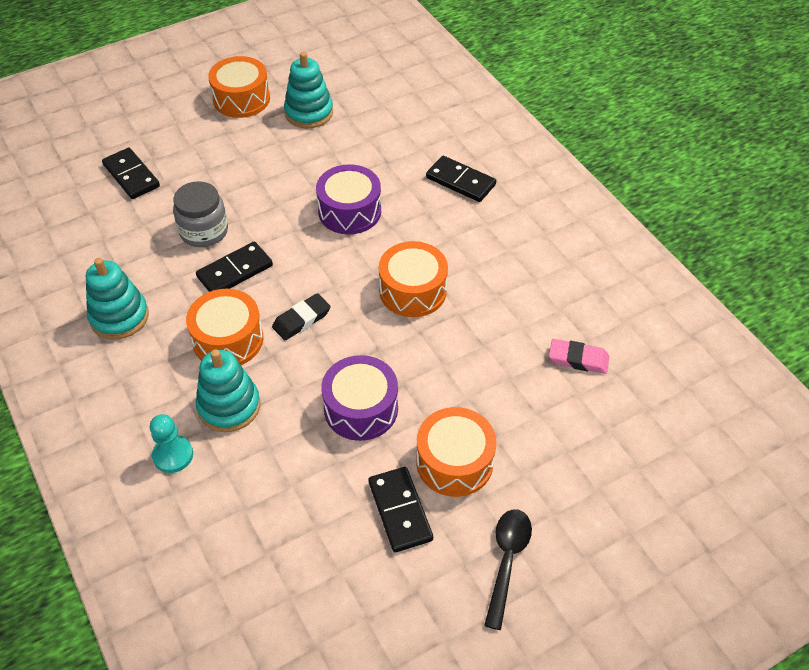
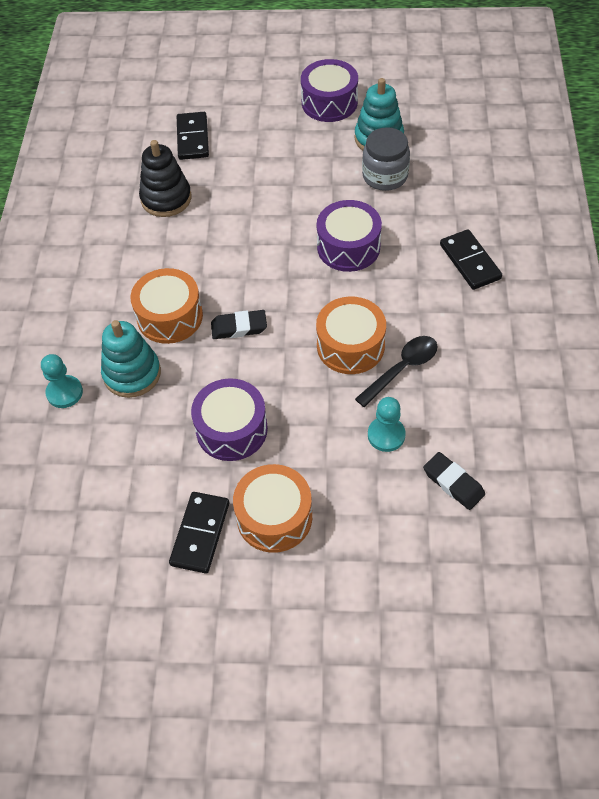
camera: 35 degrees right, 5 degrees up
turquoise stacking toy [86,258,149,340] -> none
grey jar [173,181,228,247] -> grey jar moved to [362,127,410,191]
black domino [196,242,273,292] -> none
orange drum [208,56,270,118] -> purple drum [301,59,358,122]
black spoon [484,509,532,630] -> black spoon moved to [355,336,437,407]
pink eraser [549,339,609,374] -> black eraser [423,452,485,510]
none -> black stacking toy [139,140,191,217]
none -> turquoise pawn [368,397,406,452]

